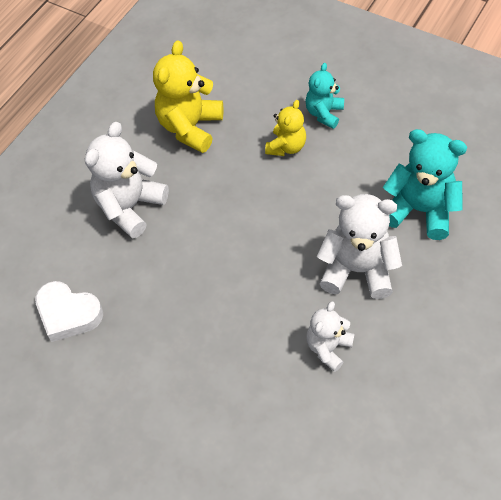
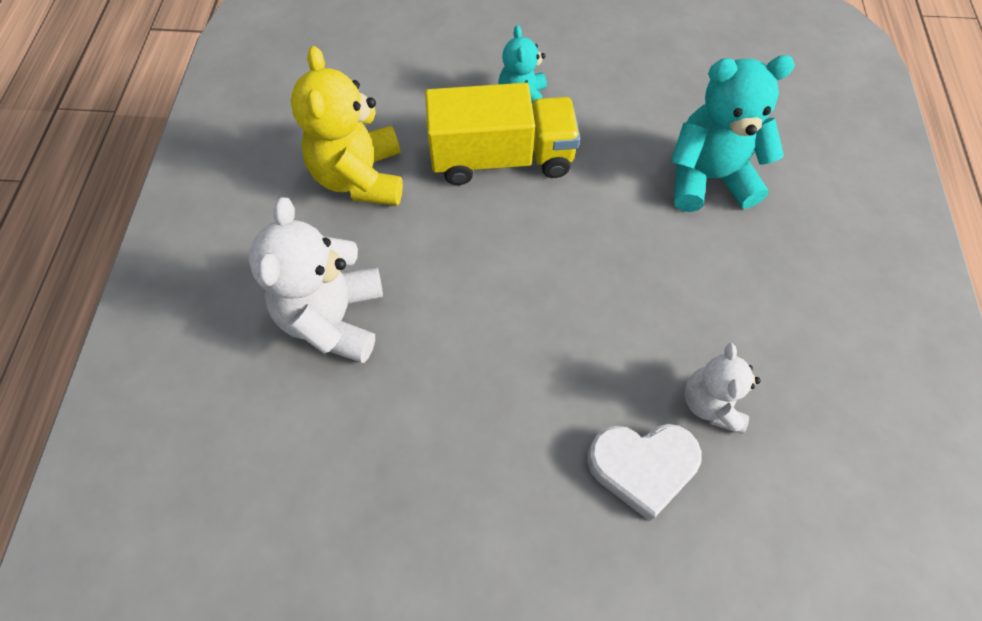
camera: 30 degrees left, 5 degrees up
white heart [35,281,103,342] -> white heart moved to [587,424,702,521]
yellow teddy bear [265,100,306,156] -> yellow truck [425,83,580,185]
white teddy bear [317,194,402,299] -> none

